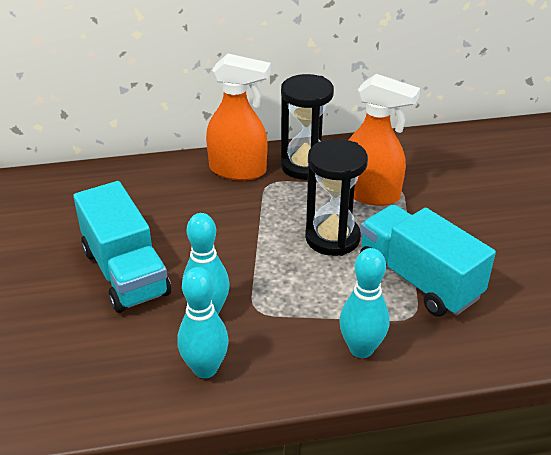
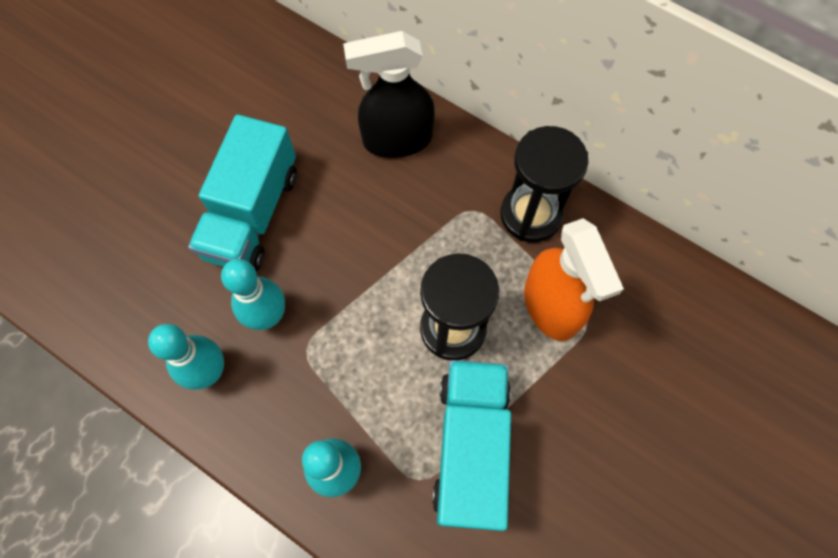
camera: 45 degrees right, 30 degrees up
orange spray bottle [206,54,271,181] -> none
none -> black spray bottle [343,31,435,158]

